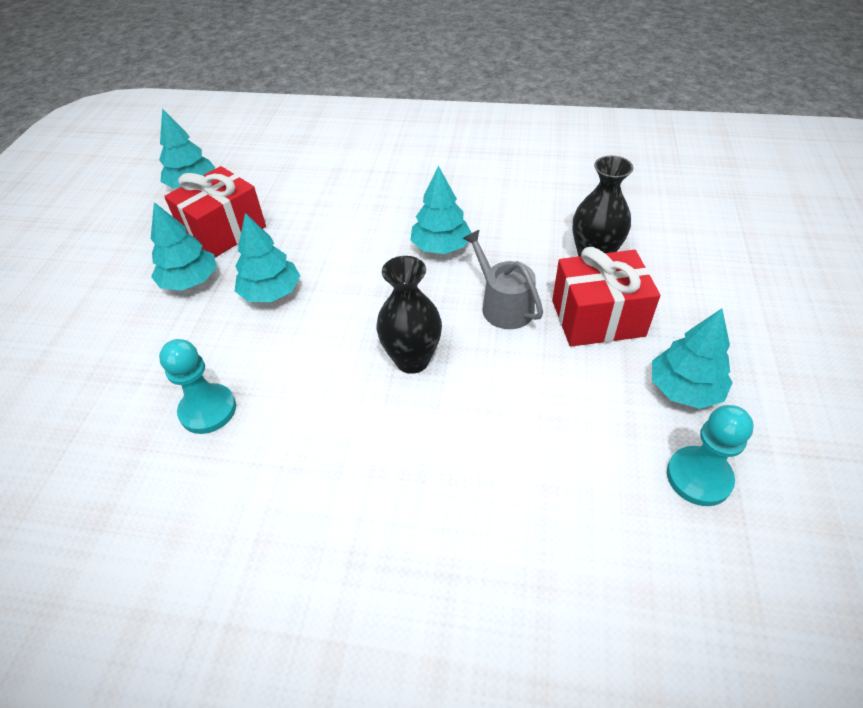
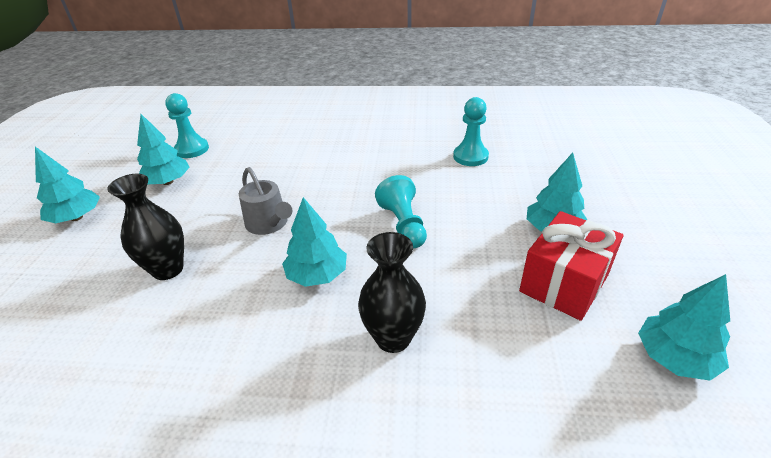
camera: 175 degrees right, 10 degrees down
turquoise tree [235,213,300,302] -> turquoise tree moved to [35,147,100,223]
black vase [376,256,442,374] -> black vase moved to [358,232,426,353]
red gift [552,247,660,347] -> none
none -> turquoise pawn [375,175,427,248]

